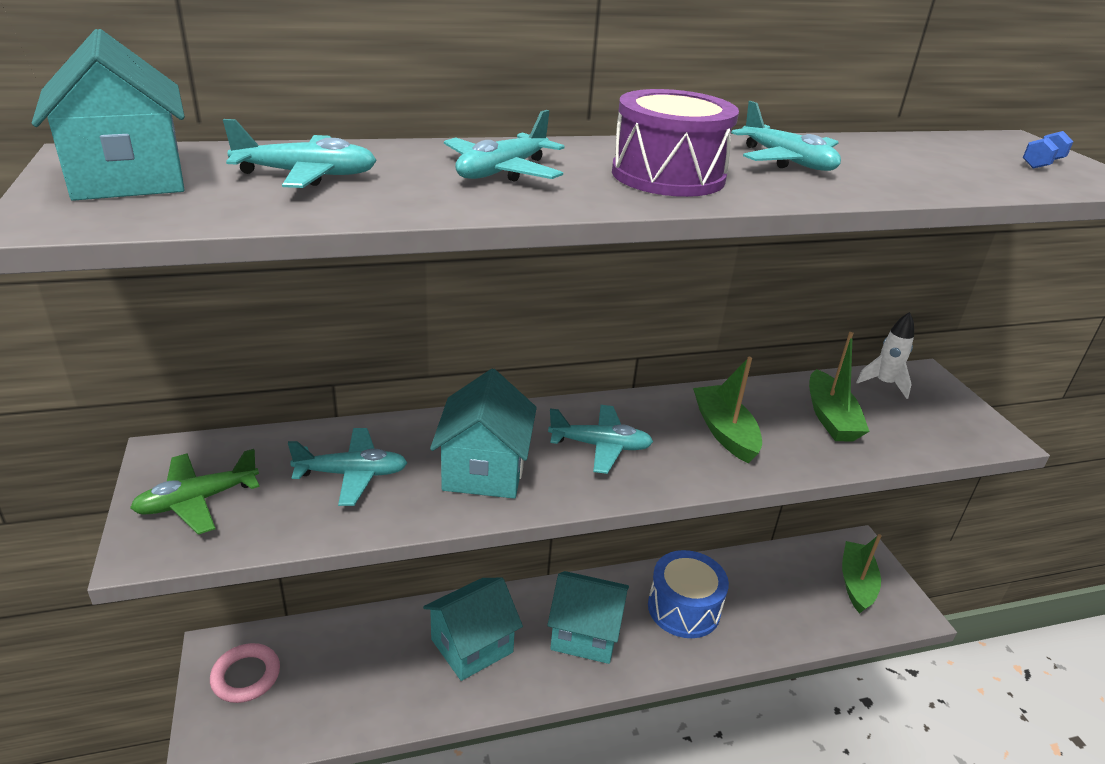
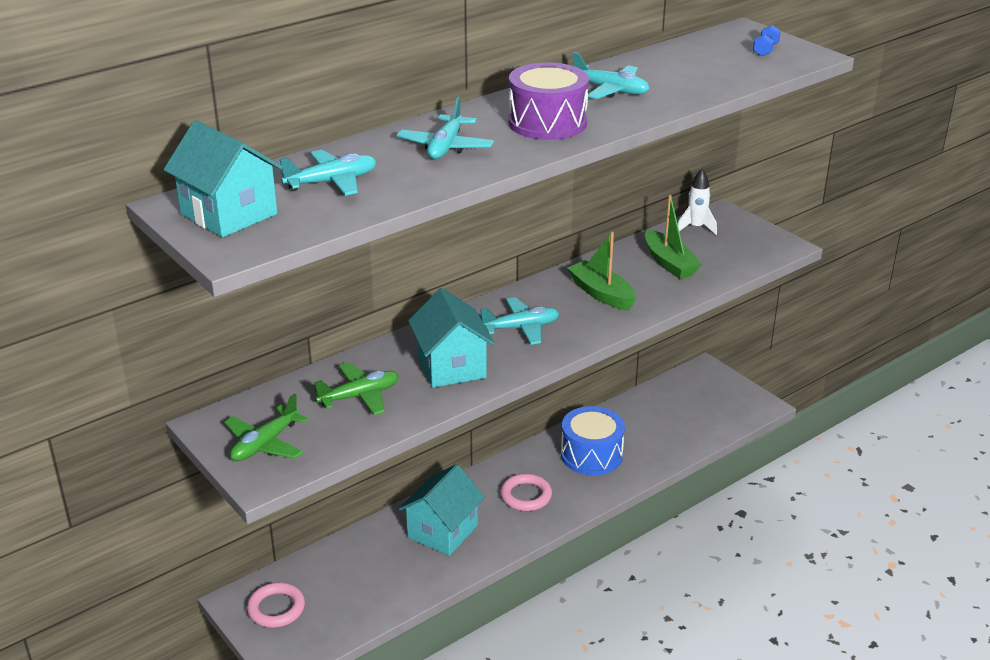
camera: 20 degrees left, 0 degrees up
turquoise plane [288,428,407,506] -> green plane [313,362,399,415]
turquoise house [547,571,629,664] -> pink ring [500,474,552,511]
green boat [842,534,881,614] -> none

